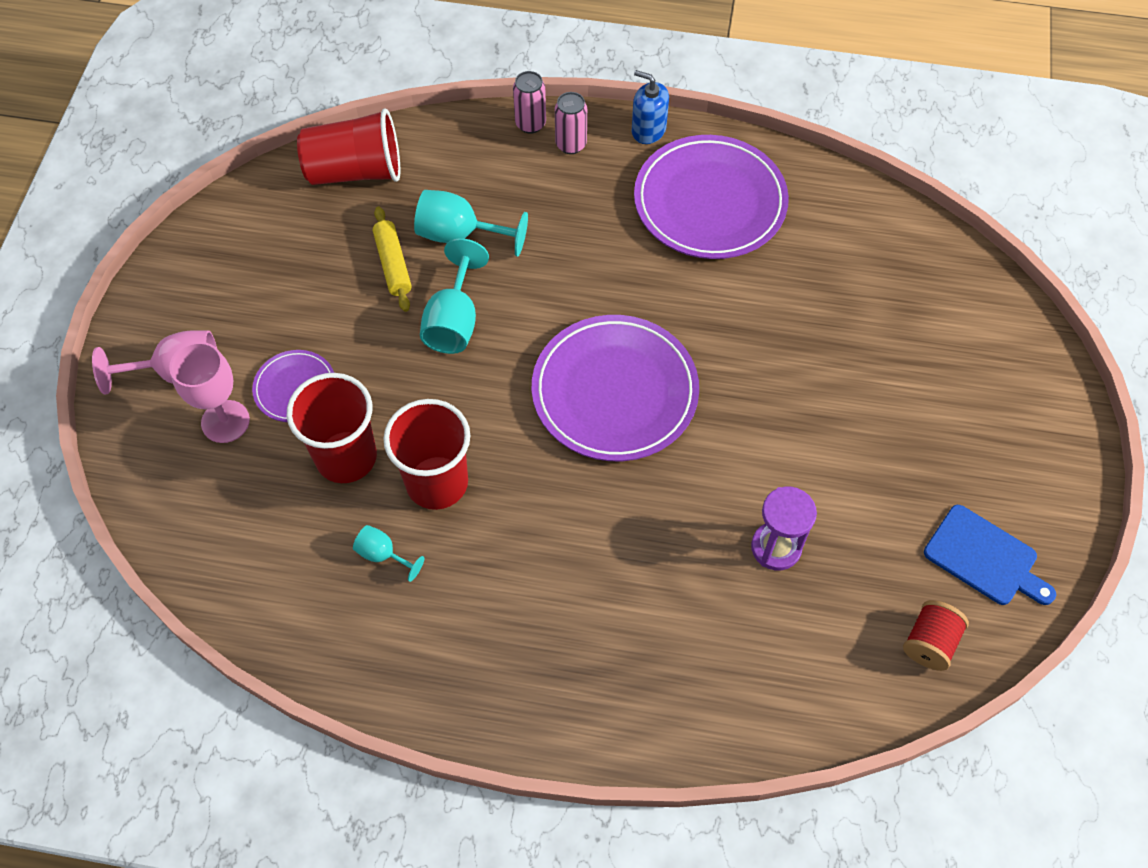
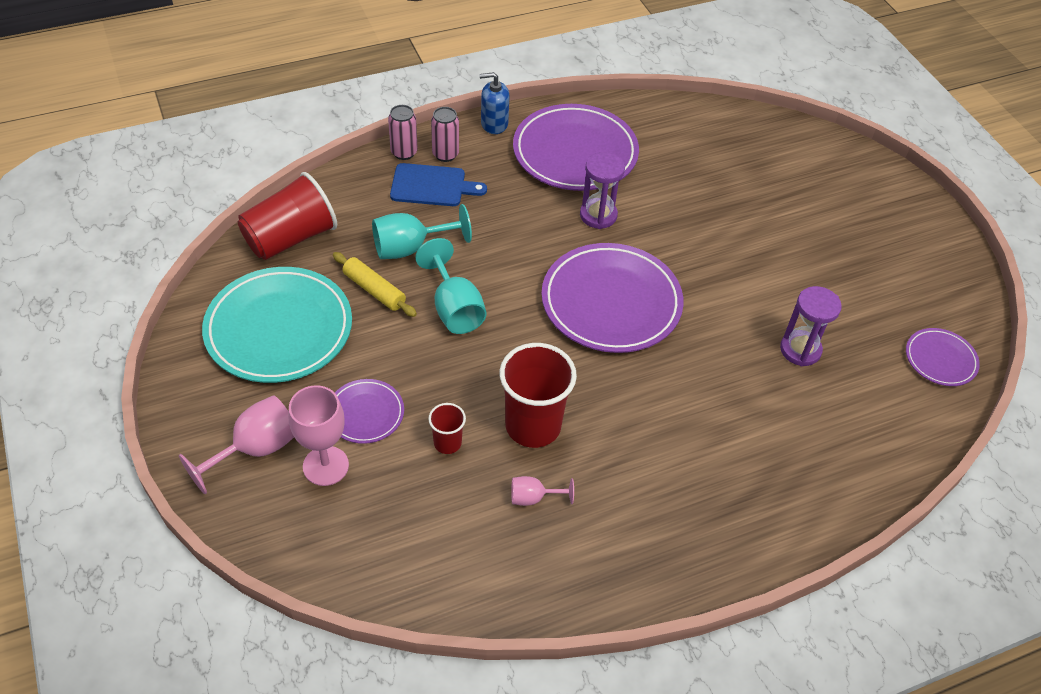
camera: 35 degrees left, 10 degrees down
red cup [287,373,377,483] -> red cup [428,403,466,454], size x0.49
turquoise goblet [353,525,425,582] -> pink goblet [511,476,574,506]
red spool [903,600,969,671] -> purple plate [906,328,980,386]
blue cutting board [924,505,1056,605] -> blue cutting board moved to [390,163,487,206]
none -> turquoise plate [202,267,352,383]
none -> purple hourglass [580,152,625,229]

